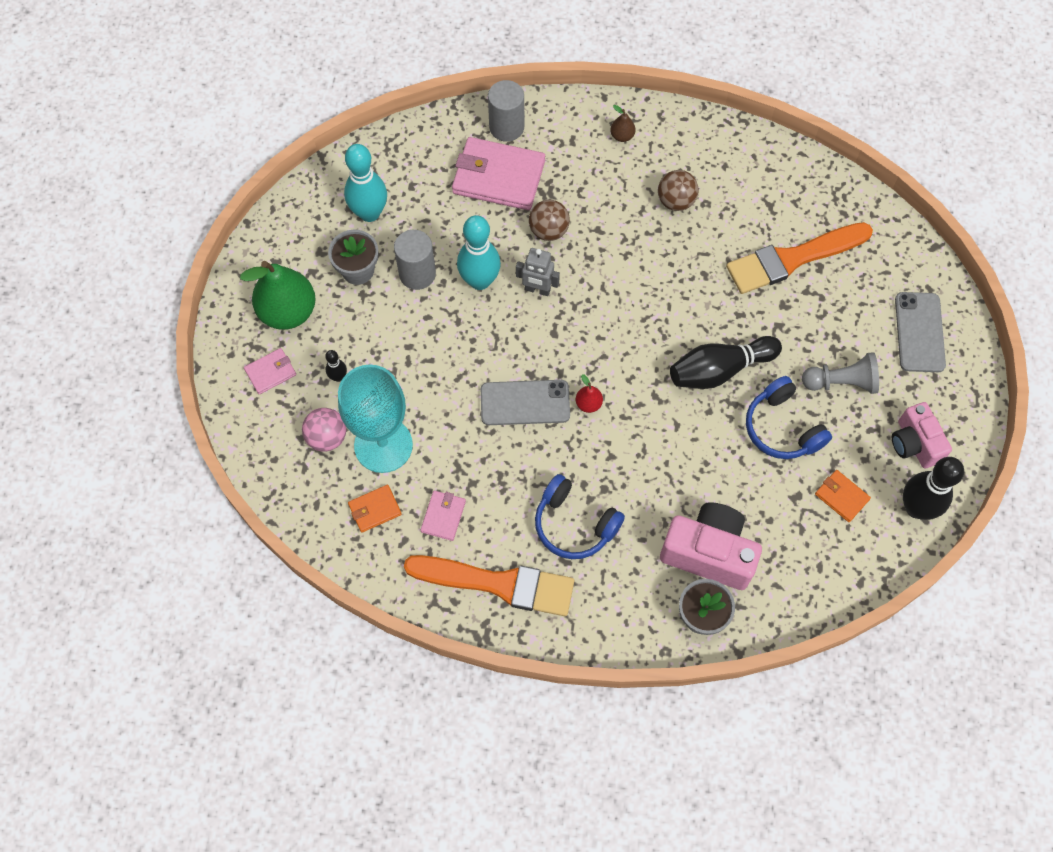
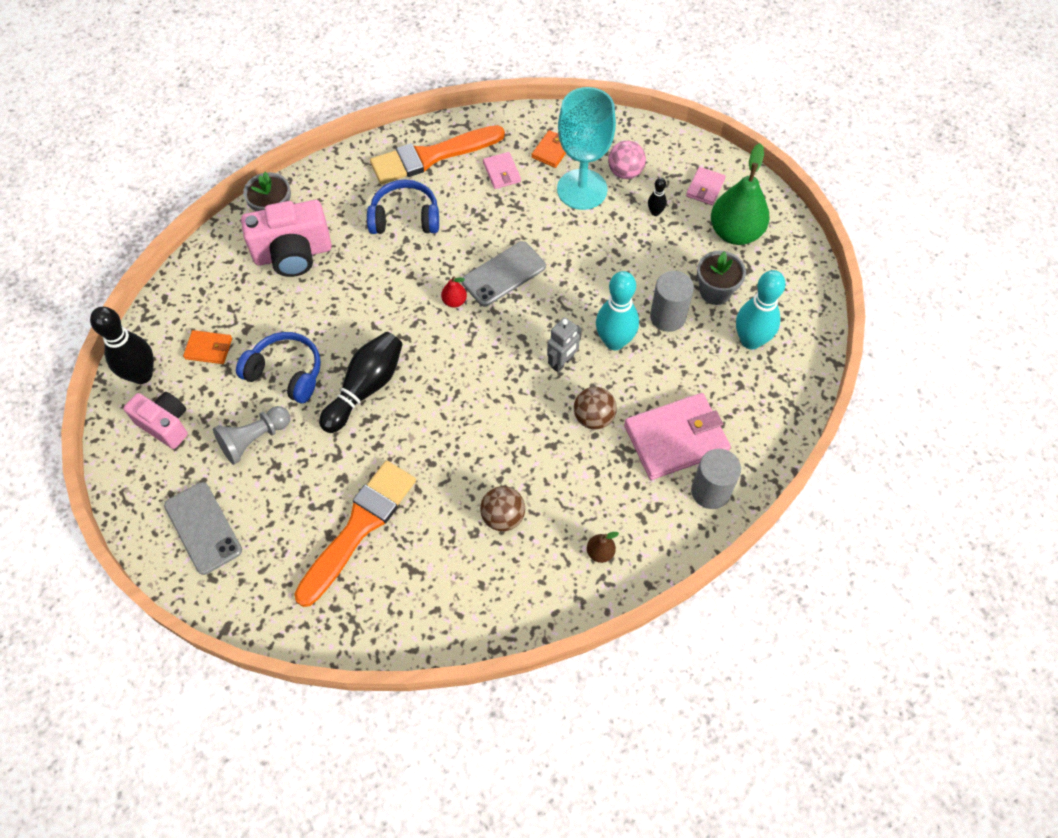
camera: 145 degrees right, 5 degrees down
grey robot [516,248,560,296] -> grey robot turned 150 degrees clockwise [547,317,582,372]

